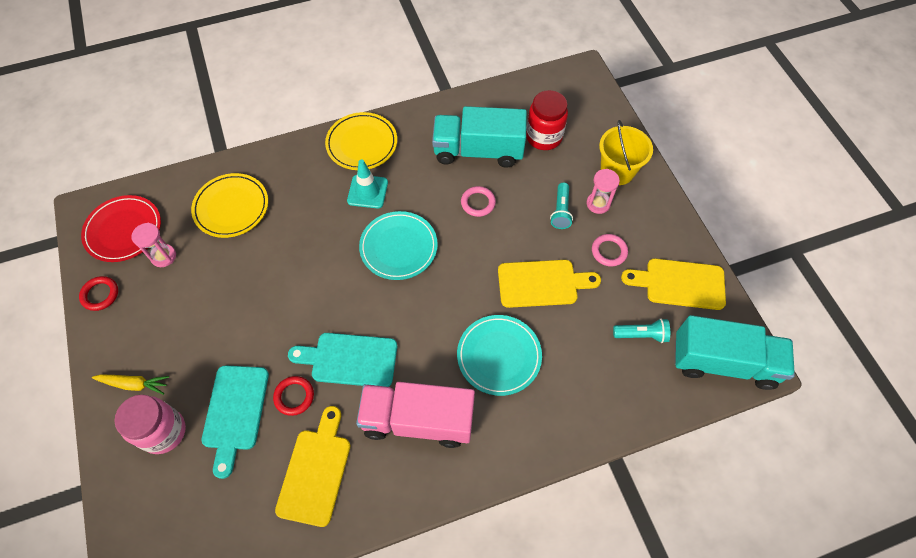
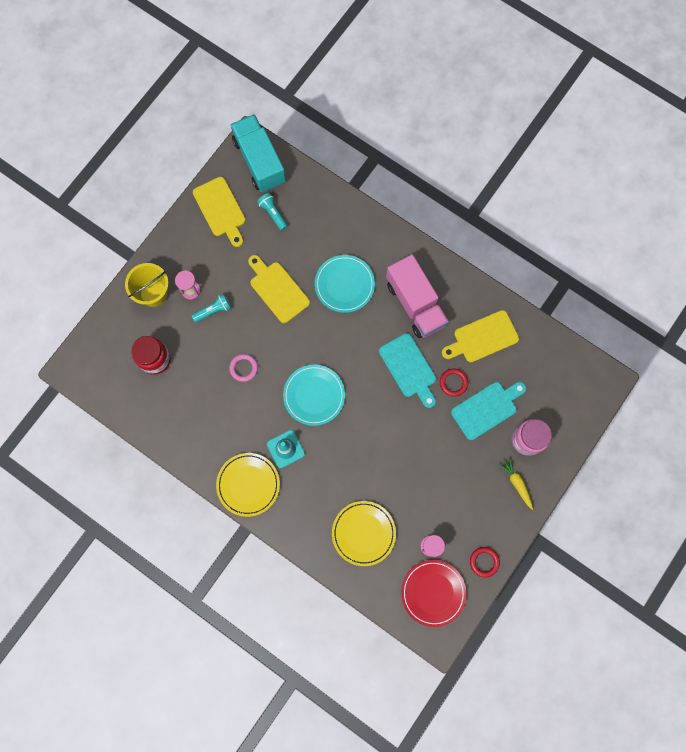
camera: 125 degrees left, 15 degrees up
turquoise truck [432,106,527,168] -> none
pink ring [592,234,628,267] -> none

